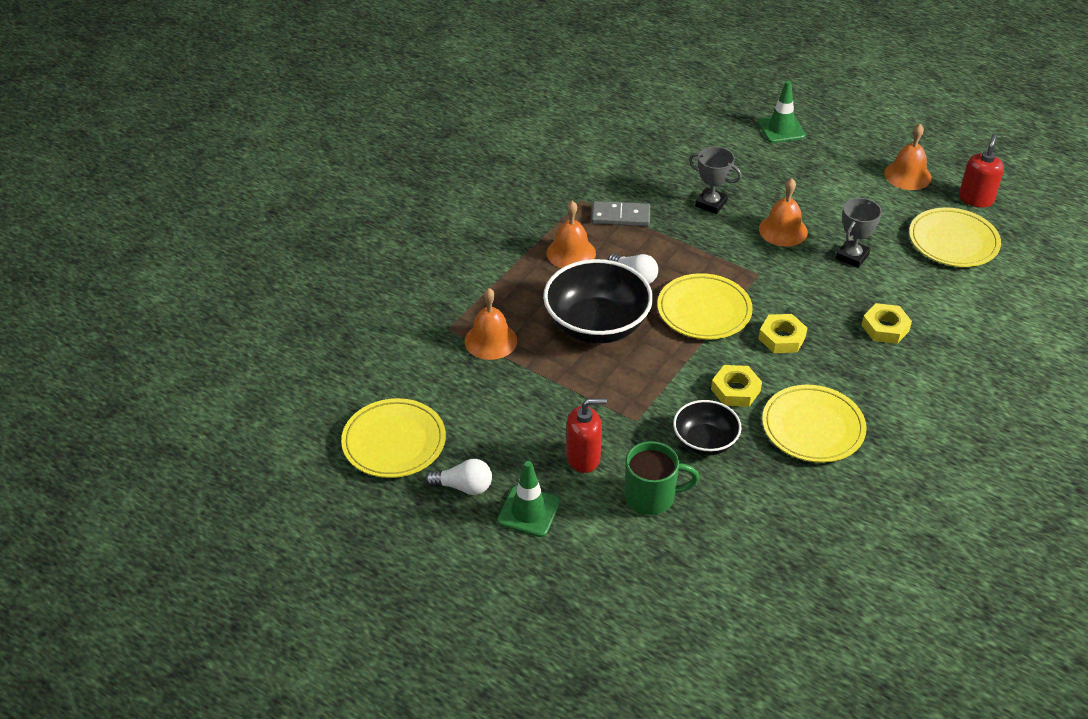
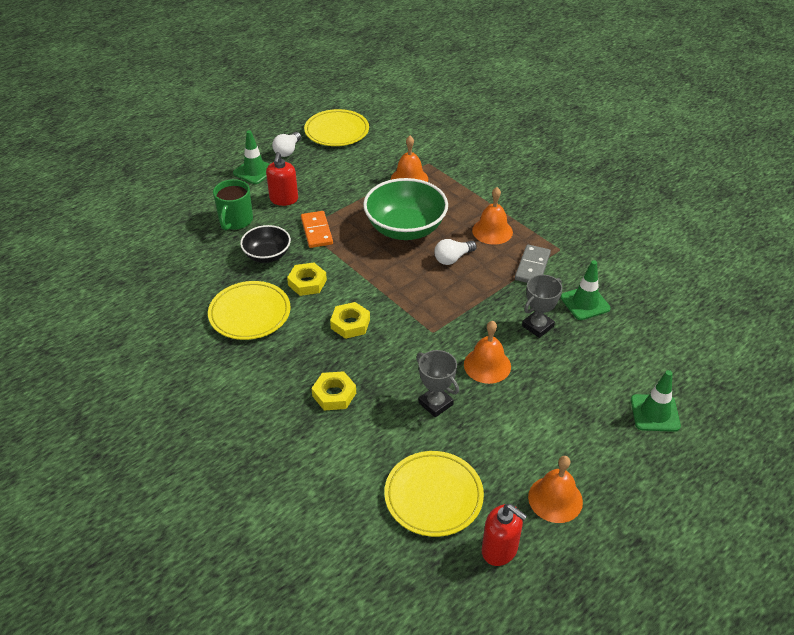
camera: 105 degrees right, 0 degrees up
black bowl [543,259,653,344] -> green bowl [363,178,448,240]
yellow plate [657,273,753,340] -> none
none -> orange domino [301,211,333,248]
none -> green traffic cone [561,260,611,320]

